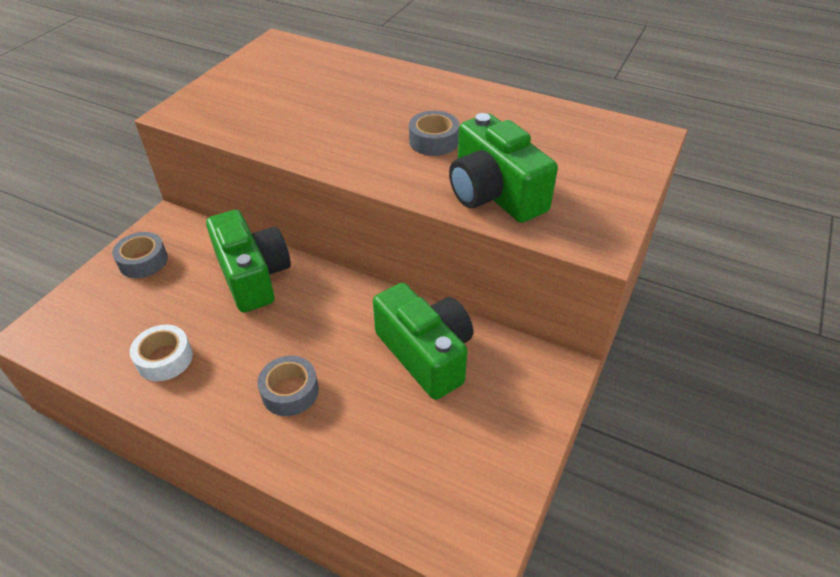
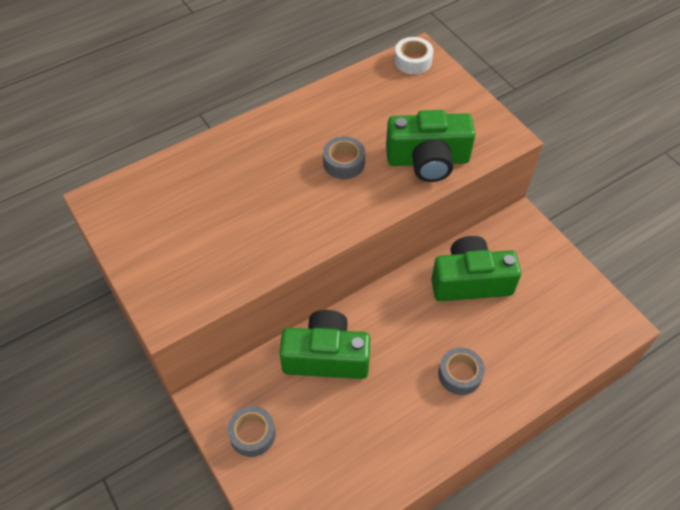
camera: 60 degrees left, 10 degrees up
white tape [130,325,193,381] -> white tape moved to [394,37,433,74]

